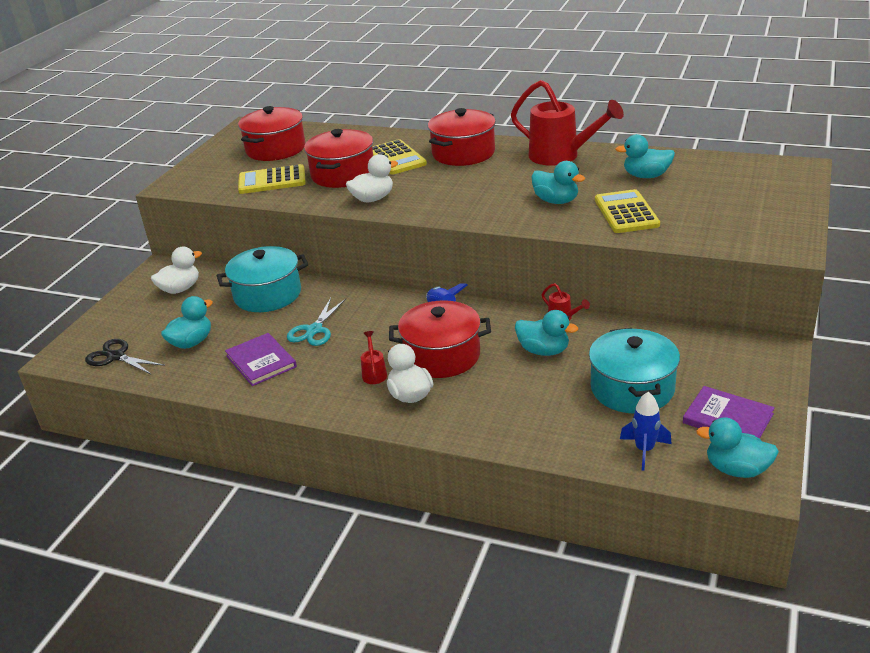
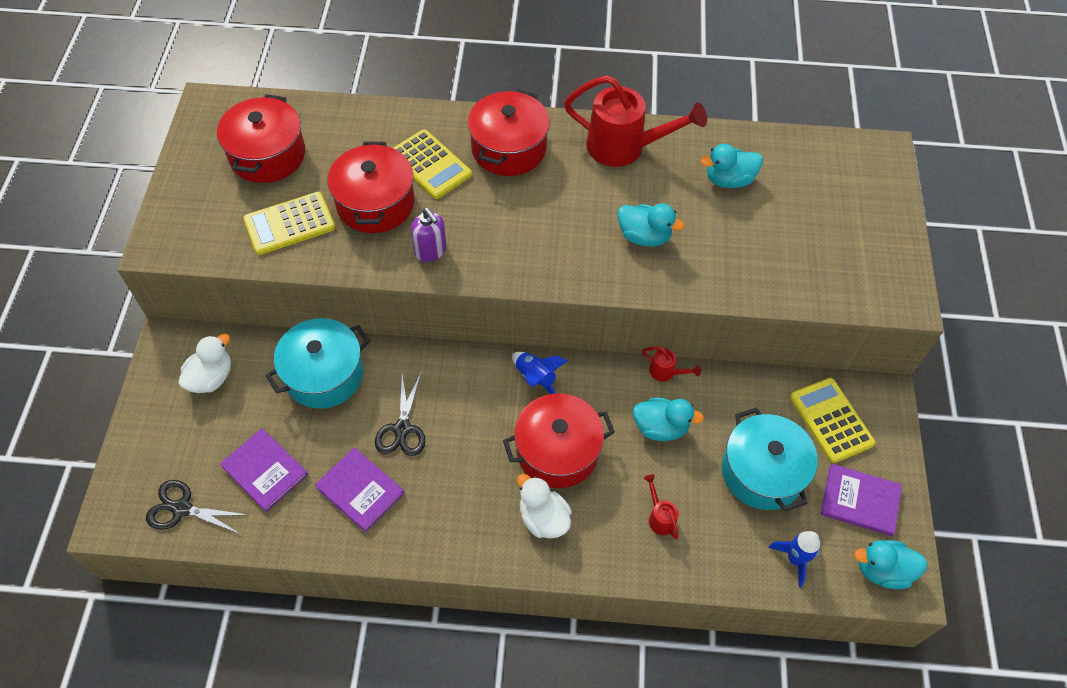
camera: 20 degrees left, 25 degrees up
turquoise duck [161,296,213,349] -> purple book [220,429,308,512]
turquoise scissors [287,298,346,346] -> black scissors [375,373,425,456]
white duck [346,154,398,202] -> purple soap dispenser [411,208,447,262]
red watering can [361,331,387,384] -> red watering can moved to [644,474,679,539]
yellow calculator [595,189,660,233] -> yellow calculator moved to [790,378,875,463]

